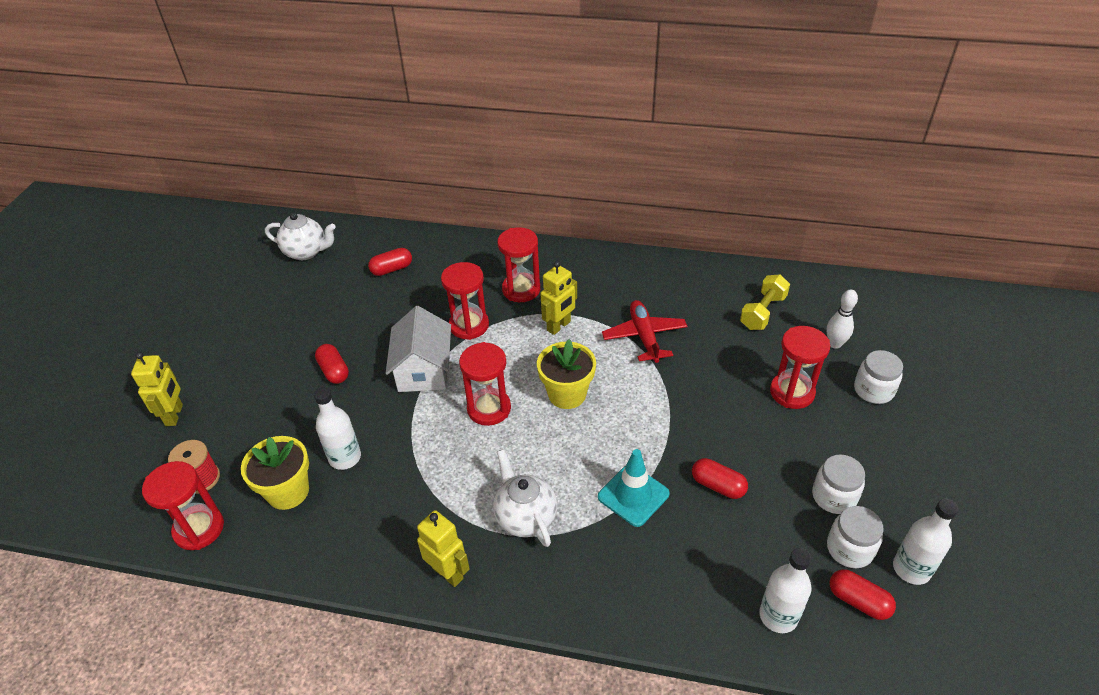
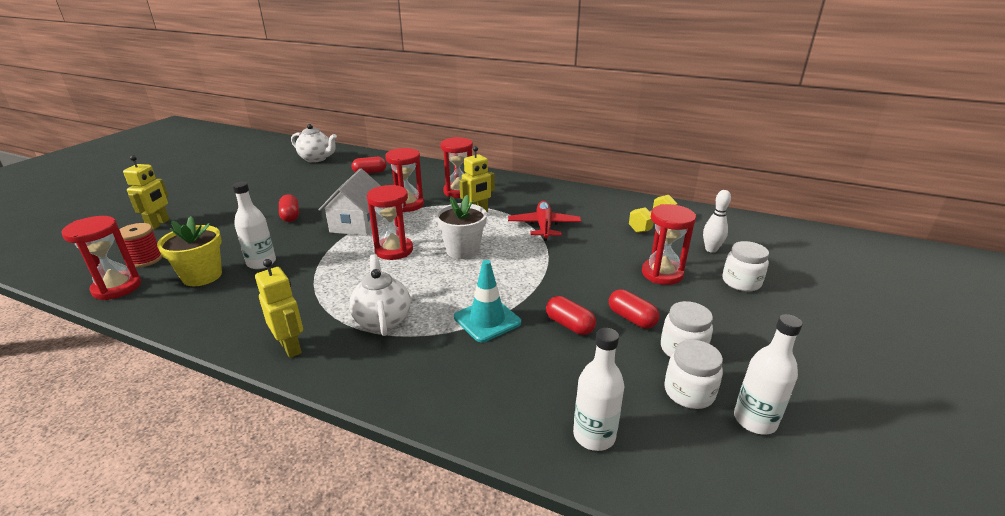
camera: 10 degrees right, 15 degrees down
yellow flower pot [537,339,596,409] -> white flower pot [435,195,487,259]
red capsule [830,569,896,620] -> red capsule moved to [609,290,660,328]

